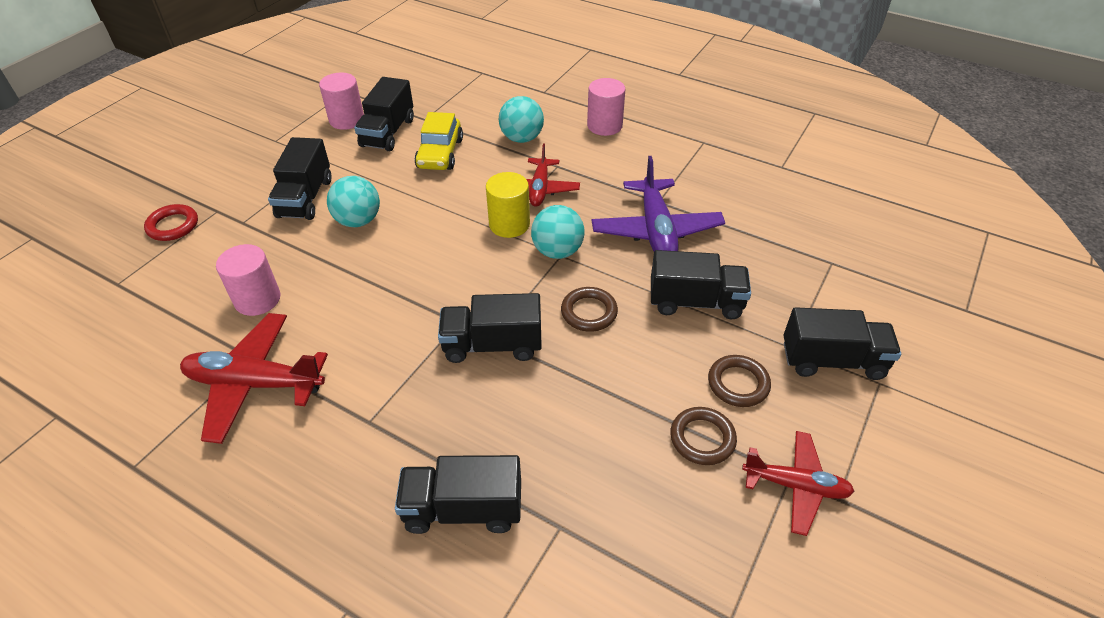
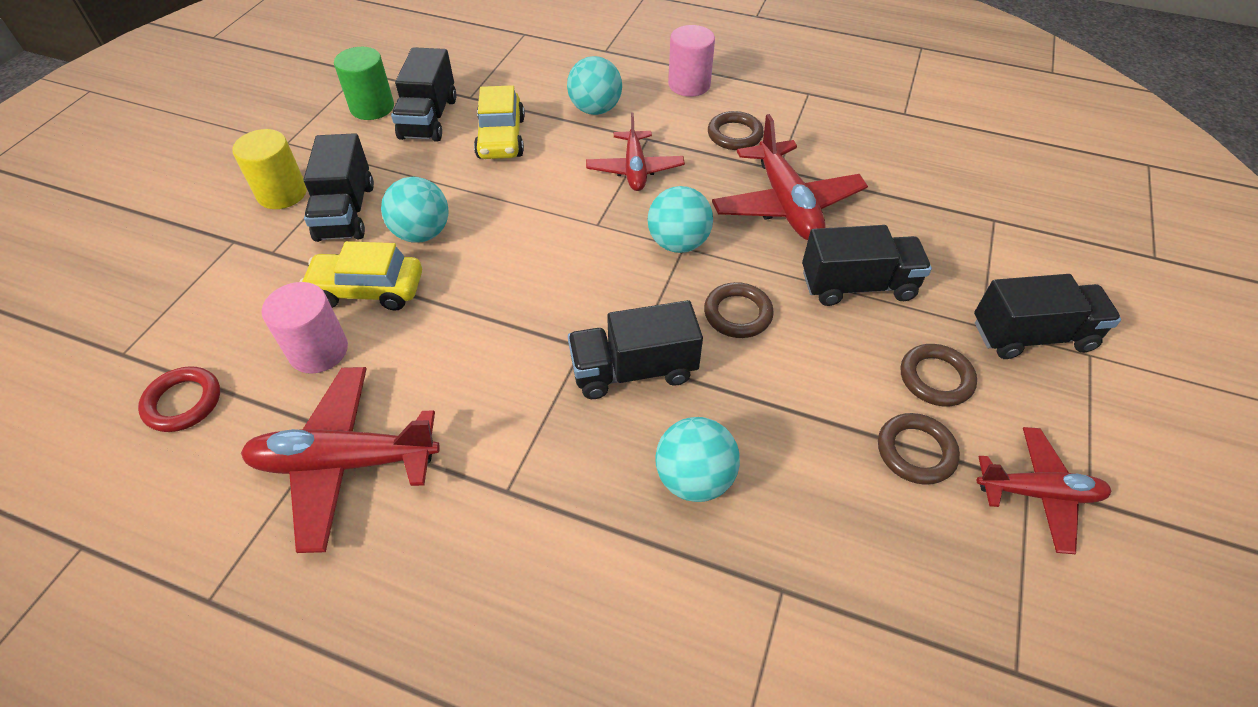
camera: 10 degrees left, 5 degrees up
red ring [144,204,198,241] -> red ring moved to [138,366,220,432]
pink cylinder [319,73,364,130] -> green cylinder [334,47,394,120]
black truck [395,455,521,534] -> none
yellow cylinder [486,172,530,238] -> yellow cylinder moved to [232,129,307,209]
purple plane [592,156,725,252] -> red plane [712,114,868,240]
none -> yellow car [300,241,422,311]
none -> turquoise ball [655,417,740,502]
none -> brown ring [708,111,764,150]

